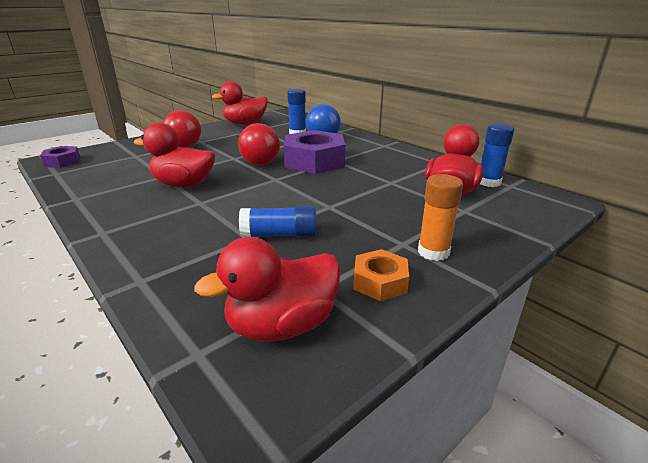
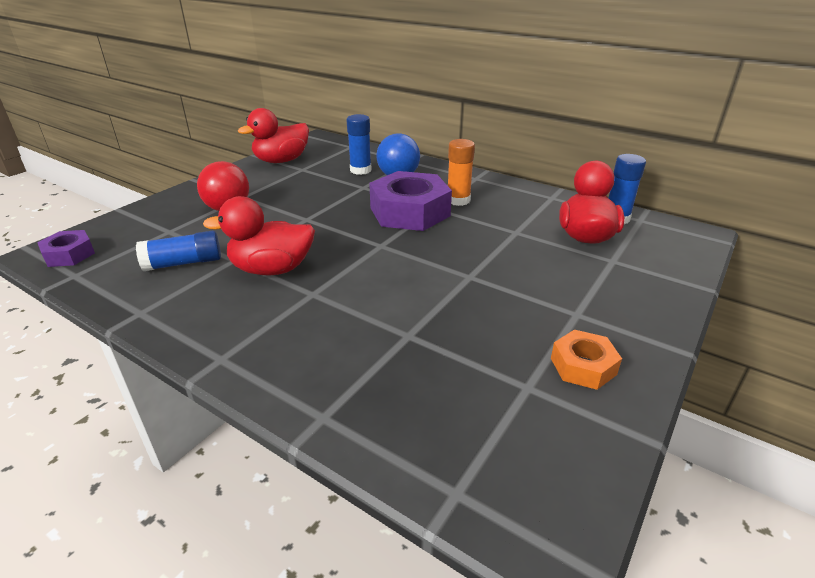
camera: 15 degrees left, 5 degrees up
red duck [194,237,341,342] -> none
red ball [238,123,280,165] -> none
blue glue stick [239,206,316,238] -> blue glue stick moved to [136,231,221,271]
orange glue stick [418,174,463,261] -> orange glue stick moved to [448,139,475,206]

